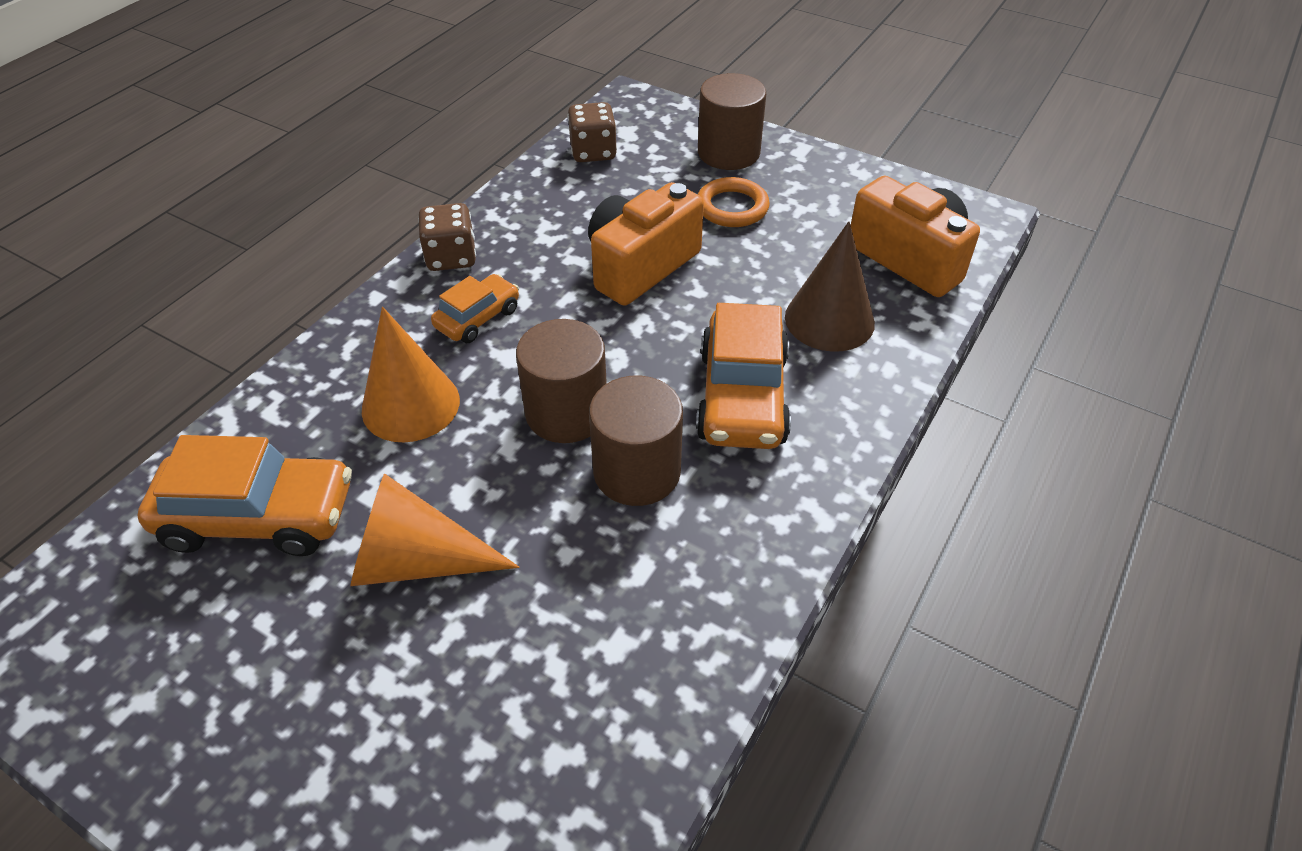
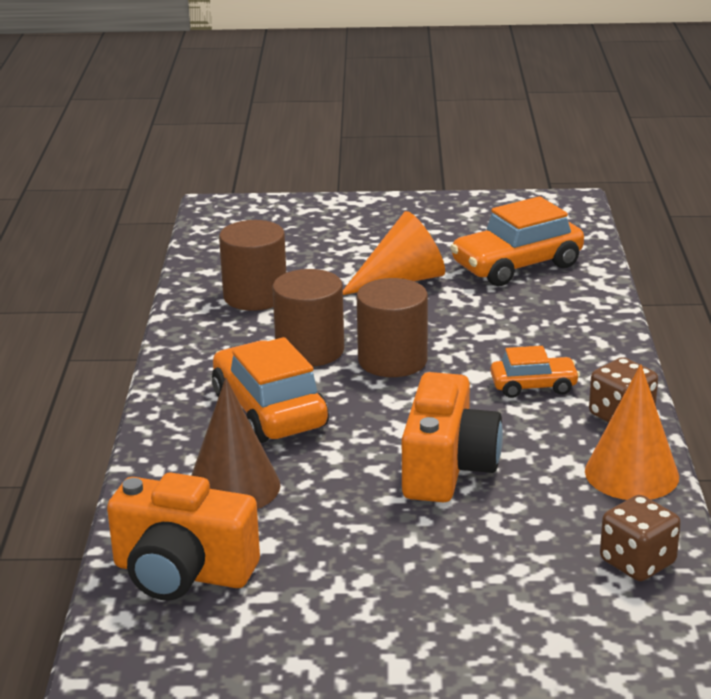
camera: 150 degrees right, 20 degrees down
orange cone [362,307,460,442] -> orange cone moved to [585,364,679,500]
orange car [431,274,519,343] -> orange car turned 105 degrees counterclockwise [490,346,580,398]
brown cylinder [698,73,766,170] -> brown cylinder moved to [219,220,286,311]
orange ring [698,177,770,227] -> none

